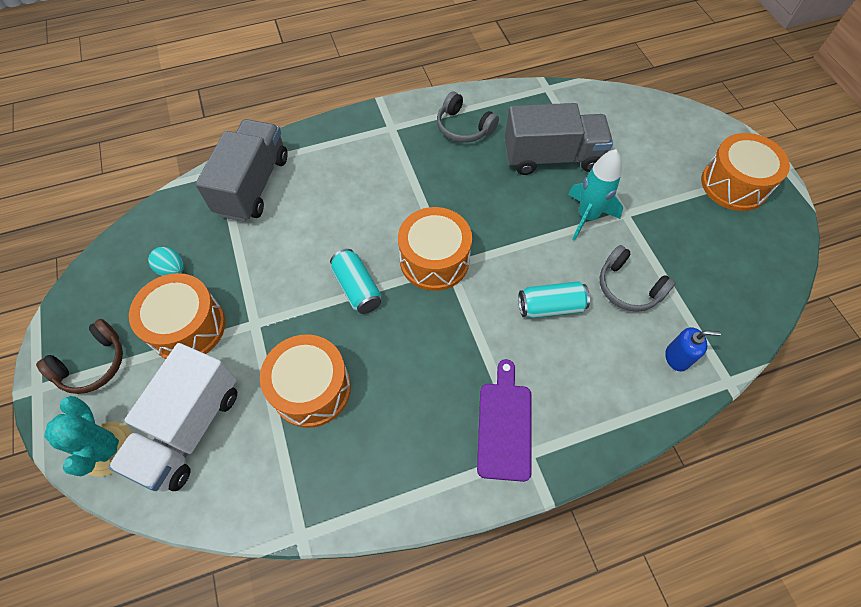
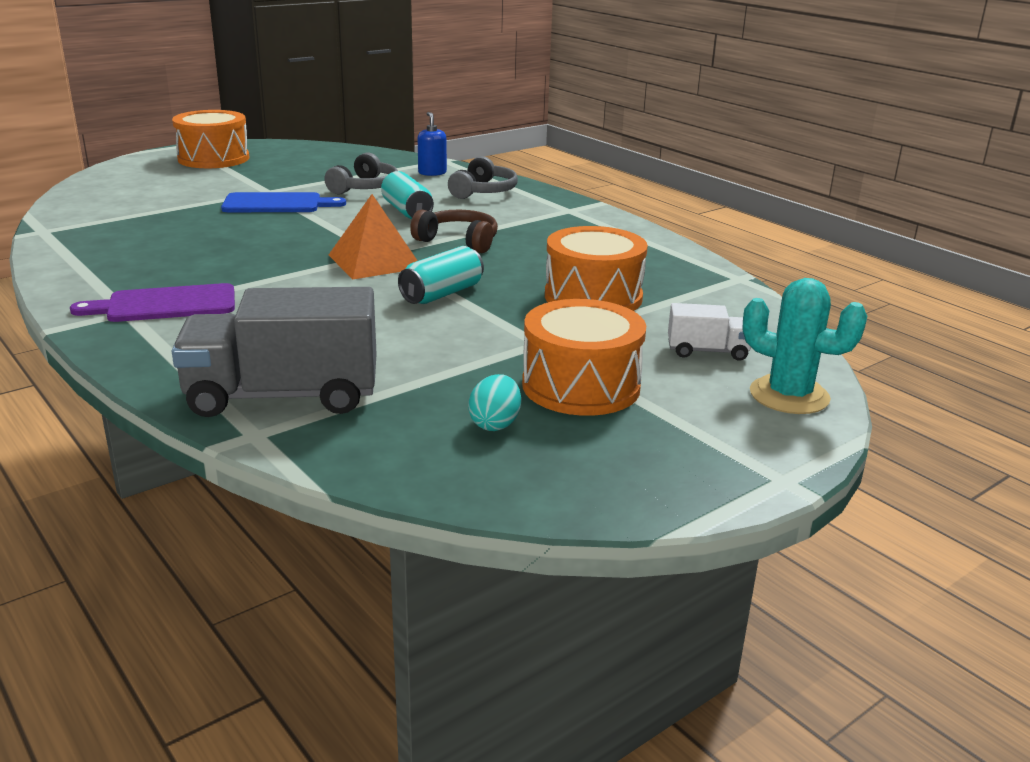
camera: 110 degrees left, 35 degrees down
brown headphones [36,319,123,394] -> brown headphones moved to [410,210,498,253]
turquoise cactus [44,396,132,477] -> turquoise cactus turned 75 degrees clockwise [742,278,867,414]
white truck [108,343,237,492] -> white truck [668,303,751,361], size x0.48
orange drum [398,207,472,291] -> orange pyramid [329,194,418,279]
grey headphones [437,92,499,143] -> grey headphones moved to [448,156,518,199]
purple cutting board [477,359,532,482] -> purple cutting board moved to [70,283,235,322]
grey truck [505,103,613,175] -> none
turquoise rocket [568,149,623,240] -> blue cutting board [221,192,346,212]

